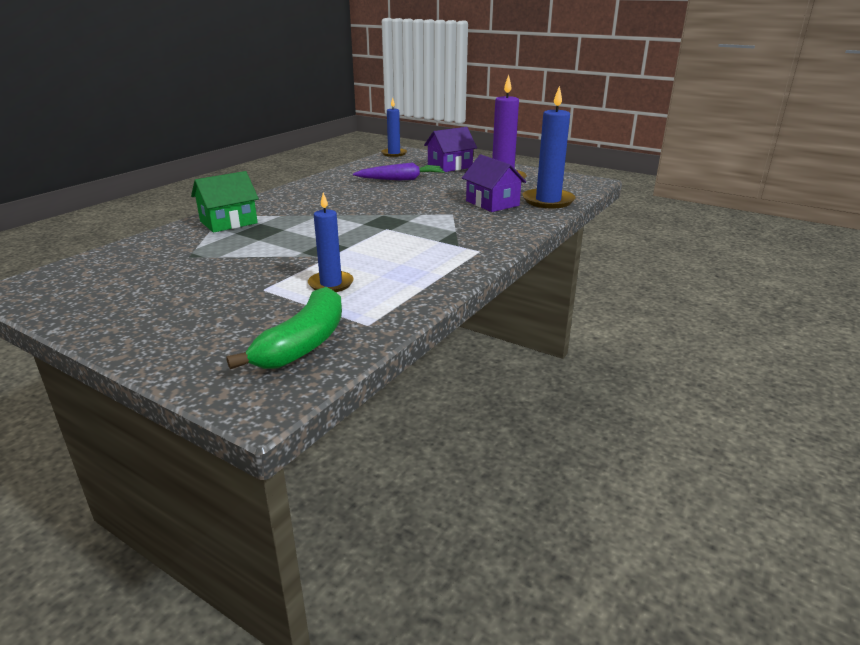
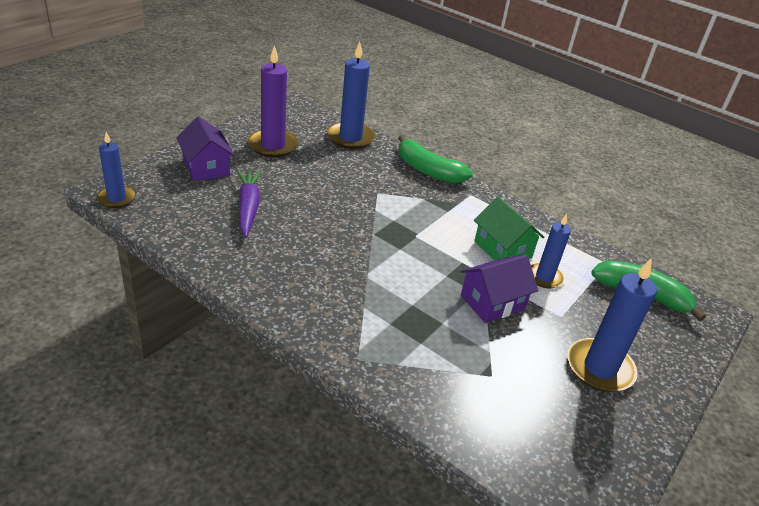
camera: 90 degrees left, 10 degrees up
green house [191,171,259,233] -> green house moved to [474,196,545,261]
purple house [462,155,526,212] -> purple house moved to [460,255,538,323]
none -> green banana [398,135,473,184]
none -> blue candle [568,258,657,392]

